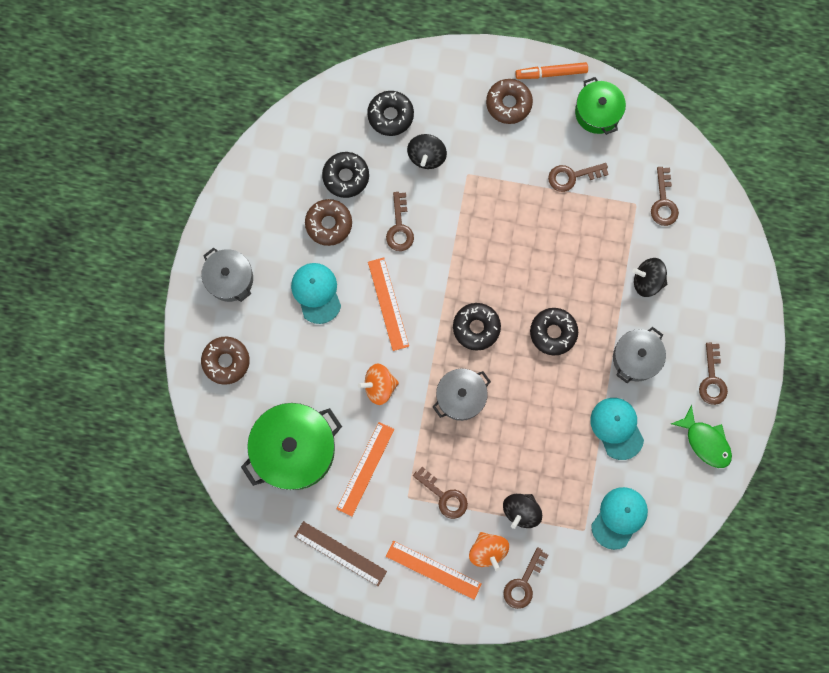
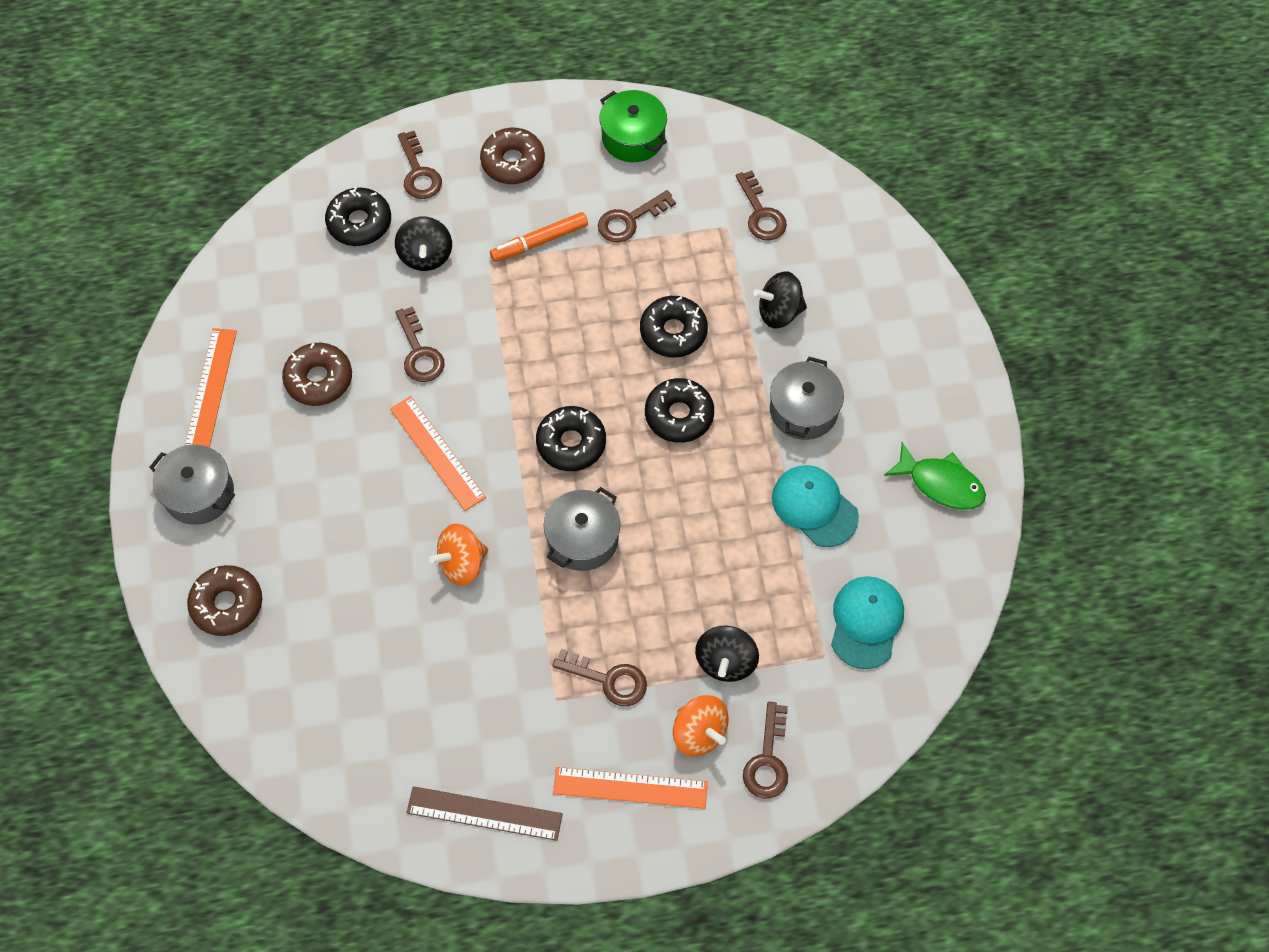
camera: 20 degrees left, 15 degrees down
green pot [241,403,342,490] -> none
turquoise cap [291,263,341,324] -> none
black donut [322,152,369,198] -> black donut moved to [640,296,708,358]
orange ruler [337,422,394,517] -> orange ruler moved to [184,328,237,448]
orange marker [516,62,588,79] -> orange marker moved to [490,212,588,262]
brown key [699,343,728,405] -> brown key moved to [398,131,442,199]

